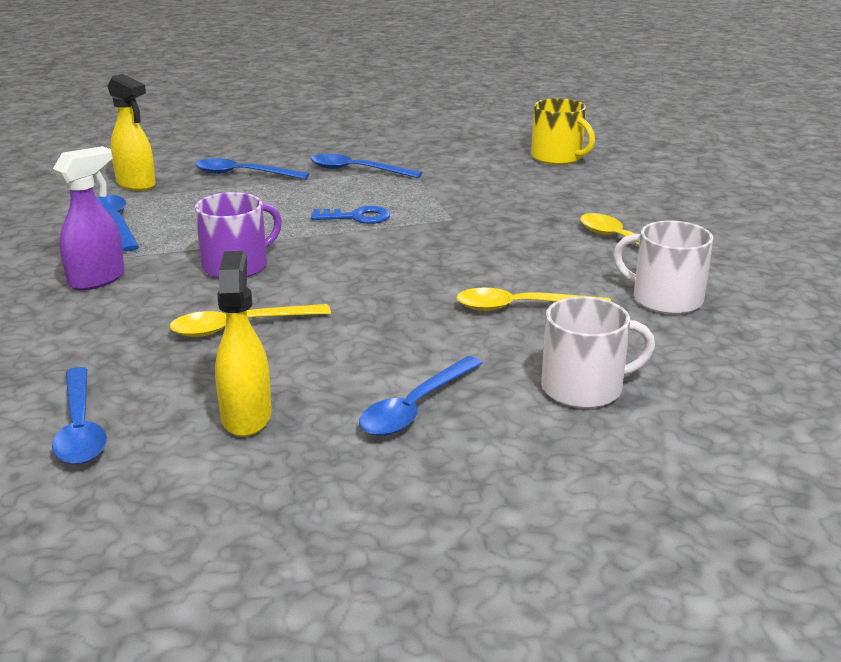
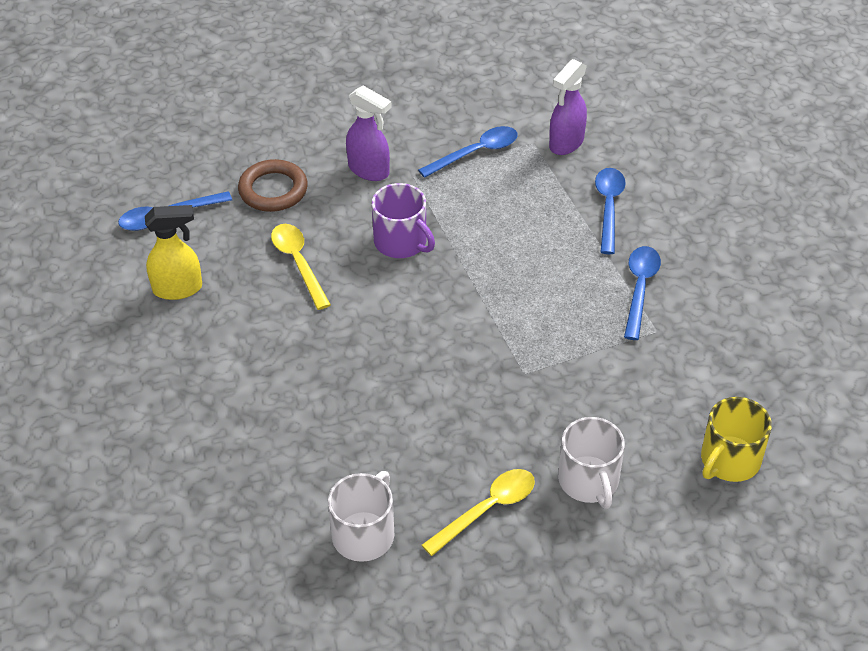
camera: 85 degrees right, 20 degrees up
yellow spray bottle [107,74,156,191] -> purple spray bottle [549,59,587,155]
blue key [311,206,390,224] -> none
blue spoon [359,356,483,436] -> none
yellow spoon [456,288,611,311] -> none
white mug [541,297,655,408] -> white mug moved to [558,417,625,509]
none -> brown ring [238,159,308,212]

